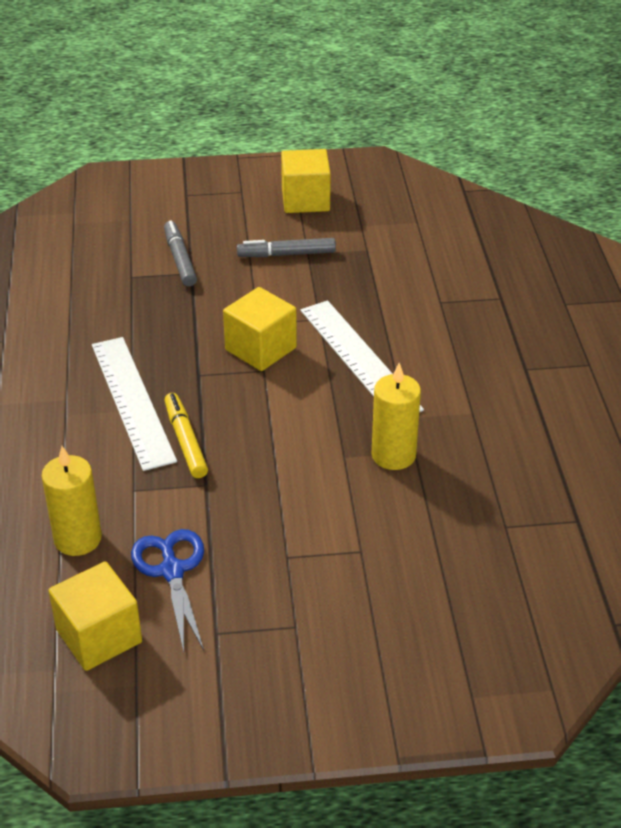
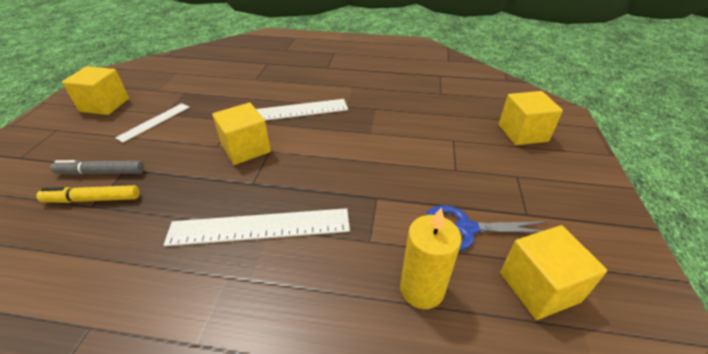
camera: 75 degrees left, 0 degrees up
yellow marker [164,393,208,478] -> yellow marker moved to [36,185,140,203]
grey marker [237,238,336,257] -> white ruler [115,103,190,143]
yellow candle [371,363,421,470] -> none
none -> yellow cube [499,91,563,145]

